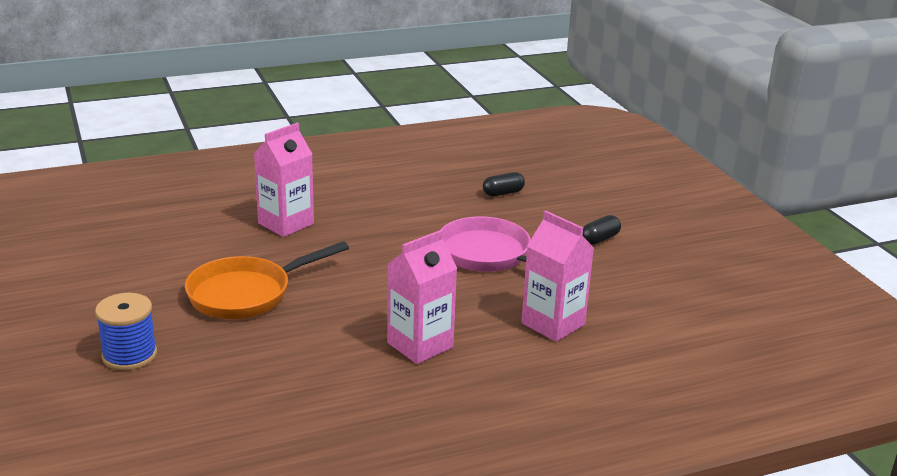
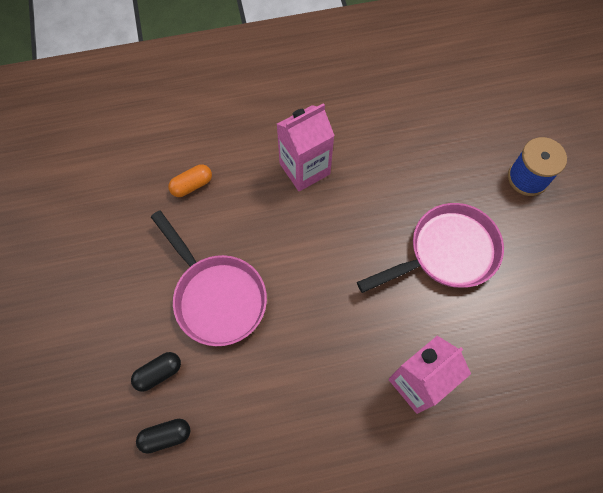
camera: 170 degrees left, 40 degrees up
orange pan [185,241,349,319] -> pink pan [357,203,504,293]
pink carton [521,211,594,342] -> orange capsule [168,164,212,197]
black capsule [582,215,621,245] -> black capsule moved to [131,352,181,392]

